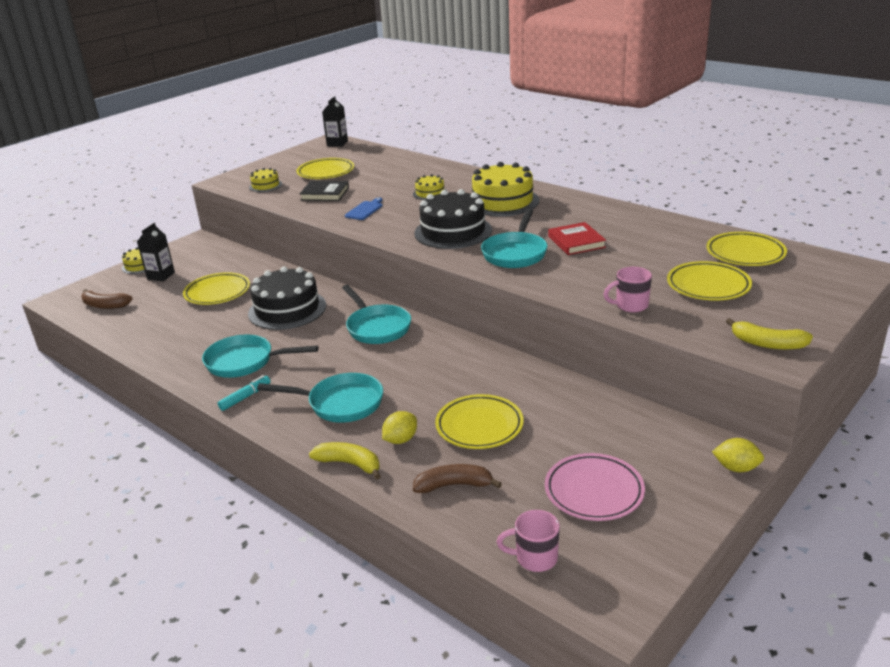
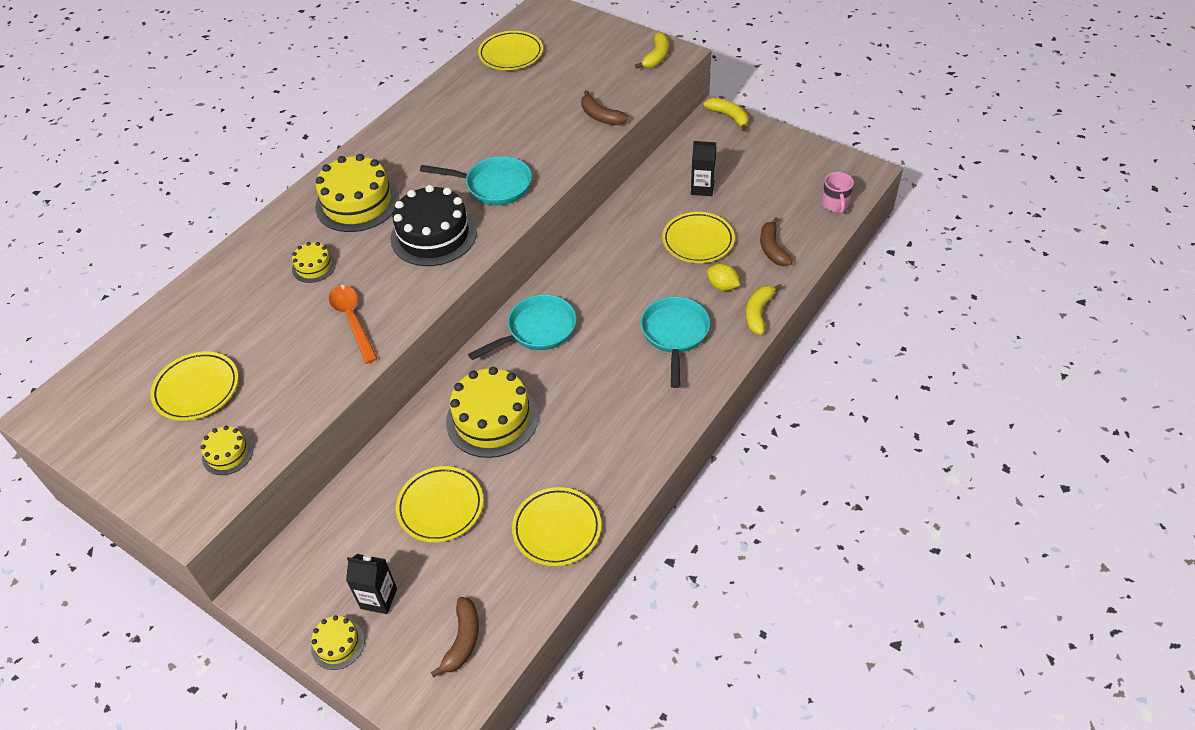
camera: 95 degrees left, 20 degrees up
turquoise pan [202,334,318,378] -> none
turquoise marker [218,375,271,411] -> none
black cake [248,266,326,330] -> yellow cake [446,367,538,458]
black book [300,181,349,201] -> none
black carton [322,96,348,147] -> black carton moved to [691,141,716,196]
blue cutting board [345,197,383,220] -> orange spoon [329,285,378,364]
pink plate [545,453,645,521] -> none
red book [548,222,606,255] -> none
pink mug [603,267,652,312] -> brown banana [581,90,629,125]
yellow plate [667,261,752,301] -> yellow plate moved to [512,487,601,566]
yellow lemon [712,438,764,472] -> yellow banana [703,98,748,132]

